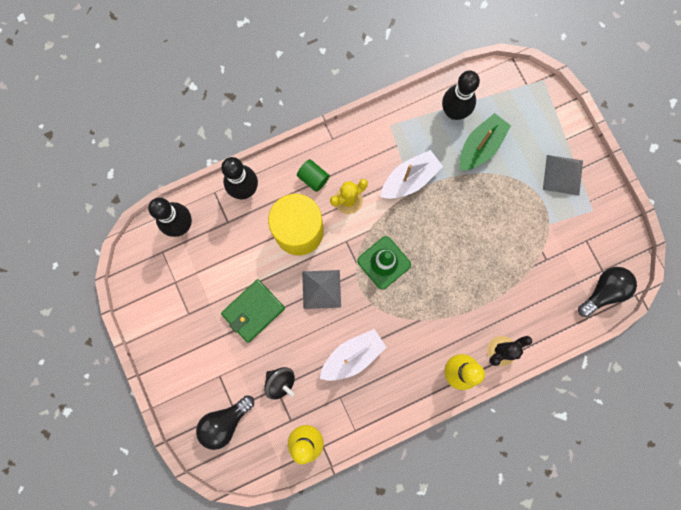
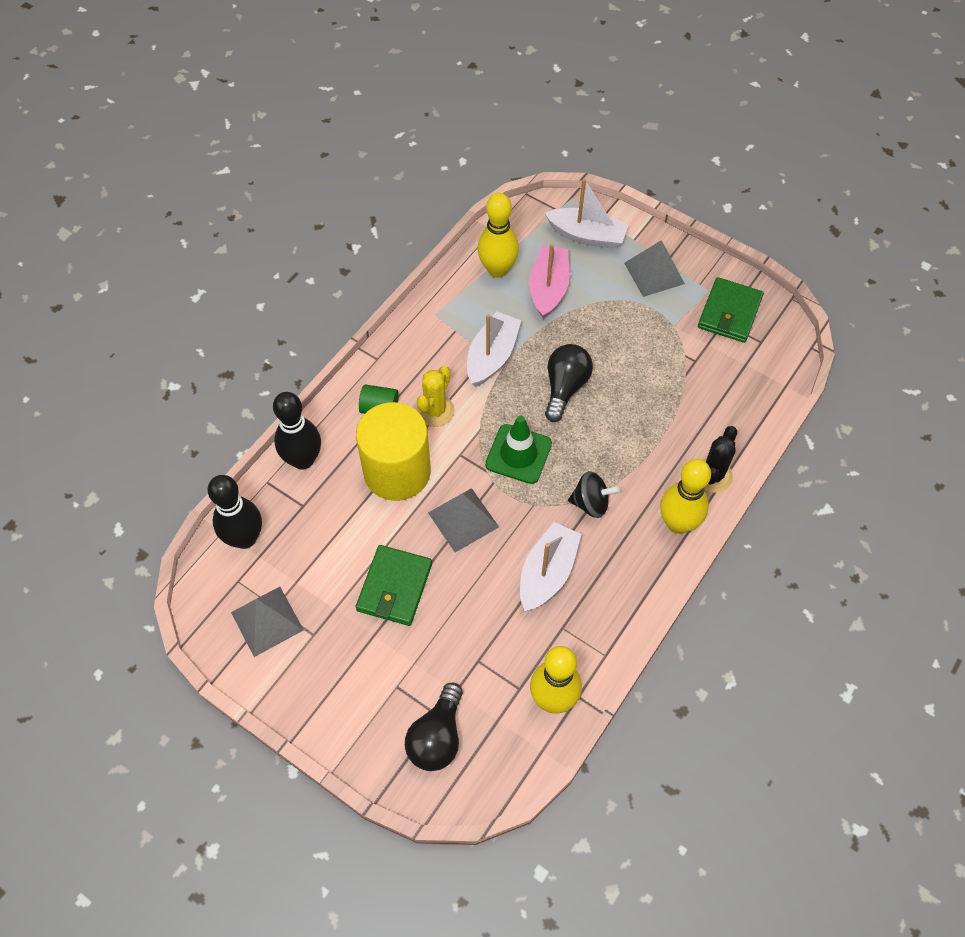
camera: 30 degrees left, 20 degrees down
black spinning top [264,367,295,400] -> black spinning top moved to [568,471,620,518]
black bowling pin [442,70,480,120] -> yellow bowling pin [477,193,519,278]
green boat [460,113,511,170] -> pink boat [529,244,570,319]
black light bulb [578,267,637,317] -> black light bulb moved to [545,344,593,422]
none -> grey pyramid [231,587,304,657]
none -> white boat [545,179,629,249]
none -> green wallet [698,277,764,343]

